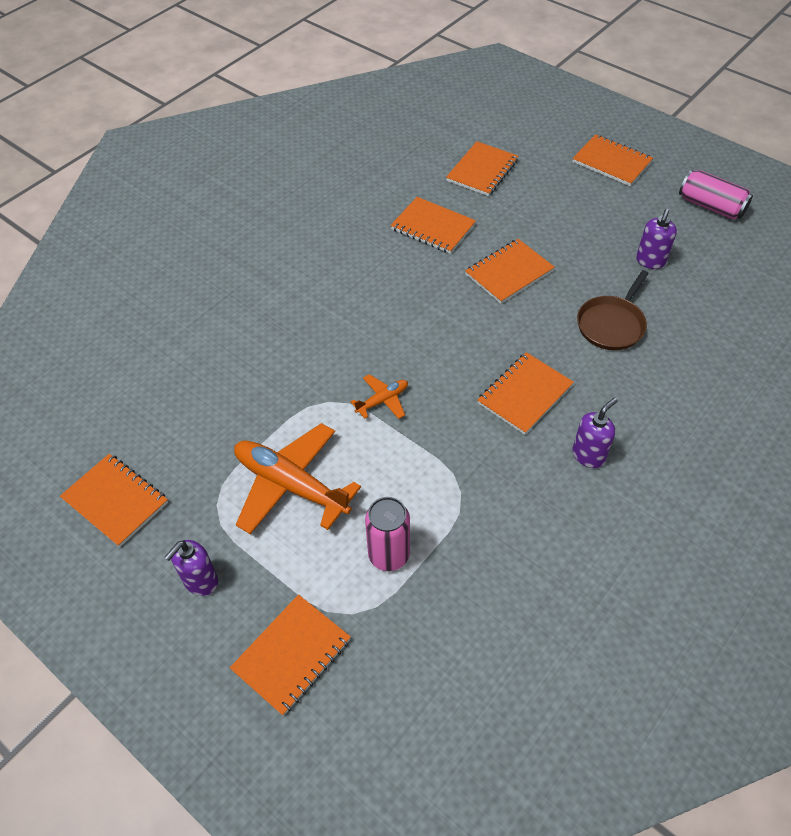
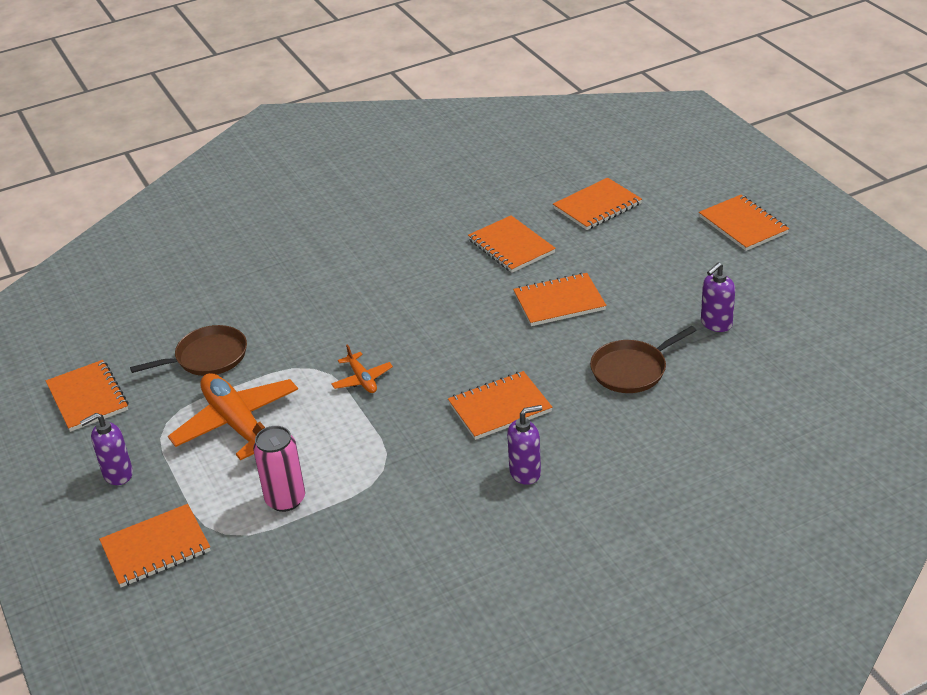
camera: 25 degrees right, 15 degrees down
orange plane [350,374,408,419] -> orange plane turned 75 degrees clockwise [331,344,393,393]
pink can [679,170,753,220] -> none
none -> brown pan [130,325,247,376]

